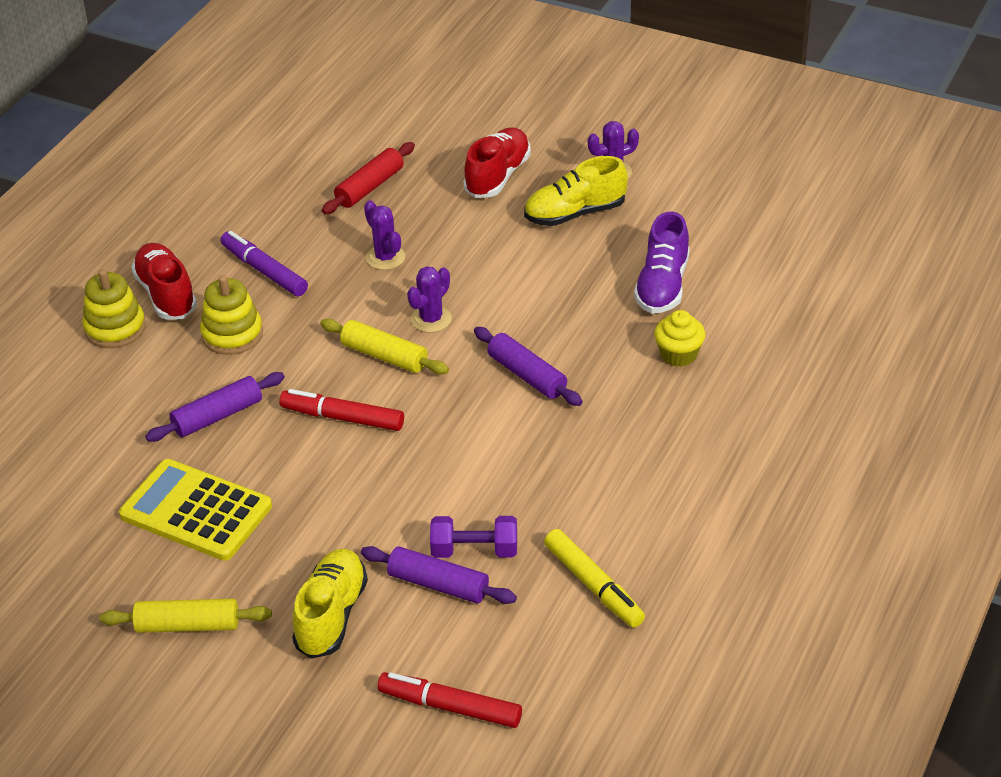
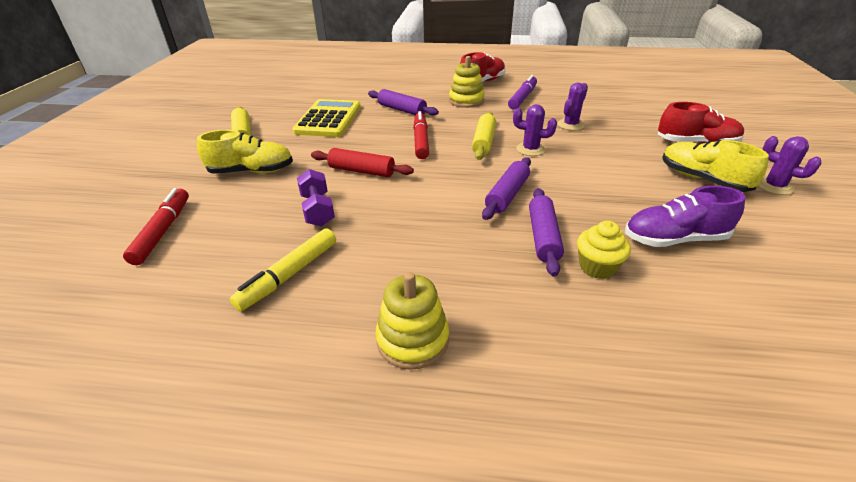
camera: 70 degrees right, 5 degrees down
yellow stacking toy [82,269,146,348] -> yellow stacking toy moved to [375,272,449,370]
red rolling pin [322,142,415,214] -> red rolling pin moved to [311,148,414,177]
purple rolling pin [361,546,517,604] -> purple rolling pin moved to [529,188,564,277]

